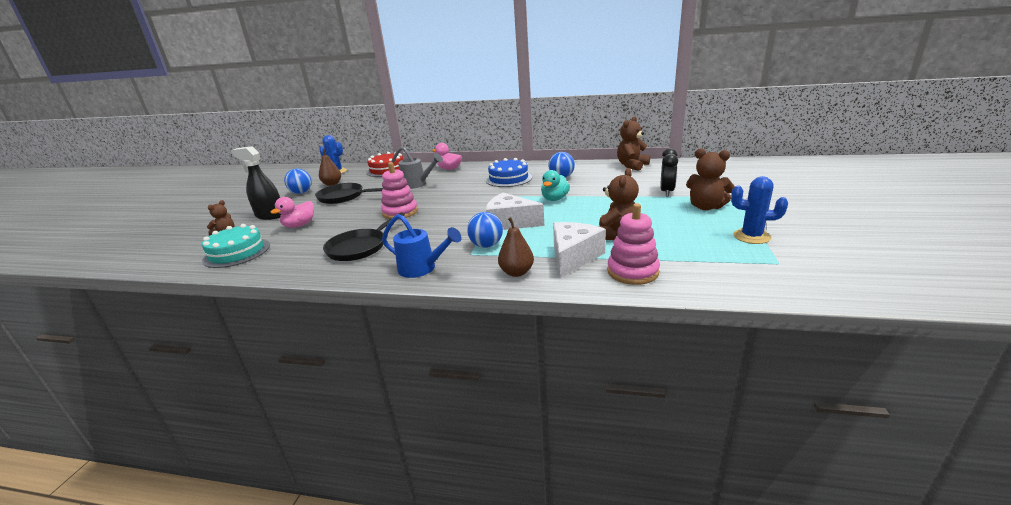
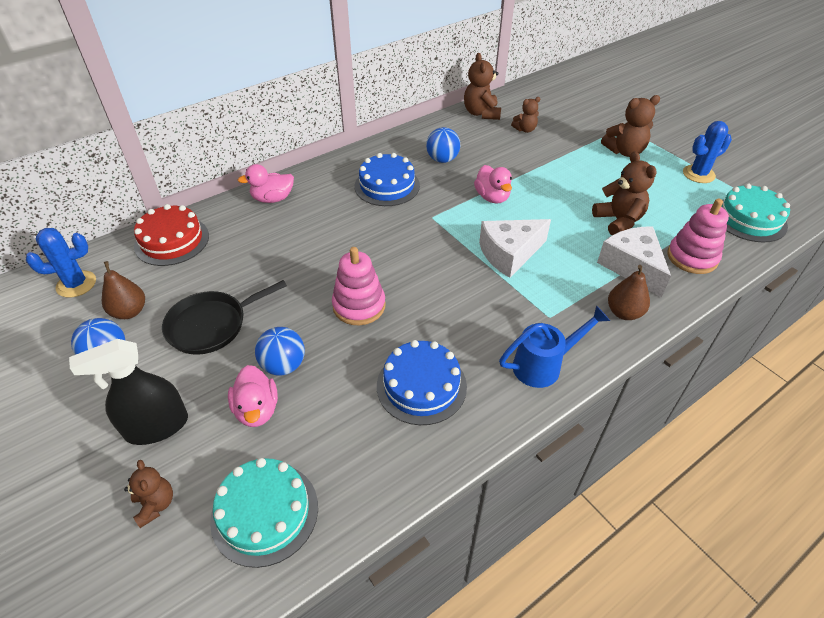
camera: 50 degrees left, 20 degrees up
black pan [323,212,405,261] -> blue cake [377,340,467,425]
grey watering can [391,147,443,189] -> none
blue ball [467,212,503,248] -> blue ball moved to [255,327,305,376]
turquoise duck [541,170,570,201] -> pink duck [474,165,512,204]
black clock [660,148,678,196] -> none
none -> brown teddy bear [511,97,540,133]
none -> turquoise cake [721,184,790,242]

